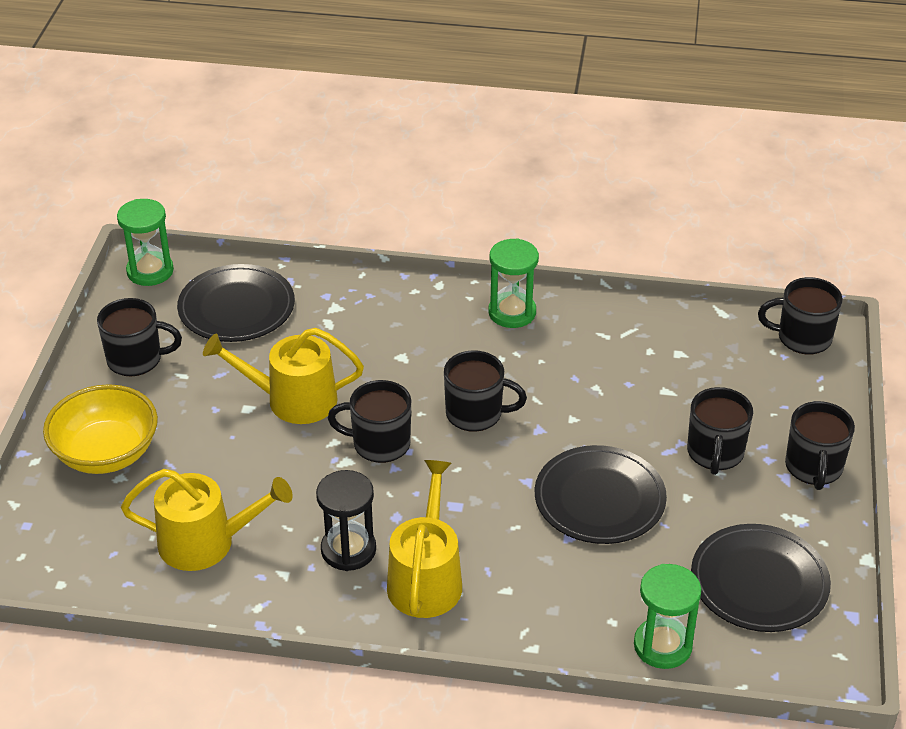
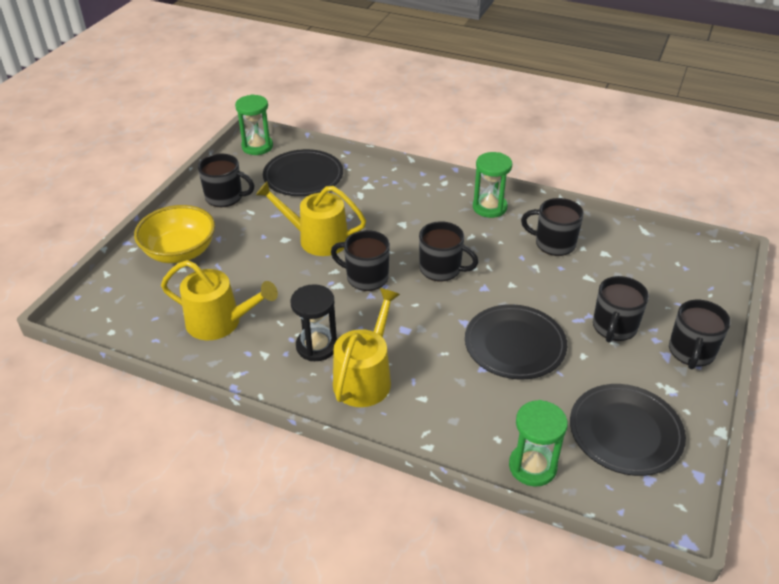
camera: 15 degrees right, 0 degrees up
black mug [758,277,843,355] -> black mug moved to [521,198,584,256]

